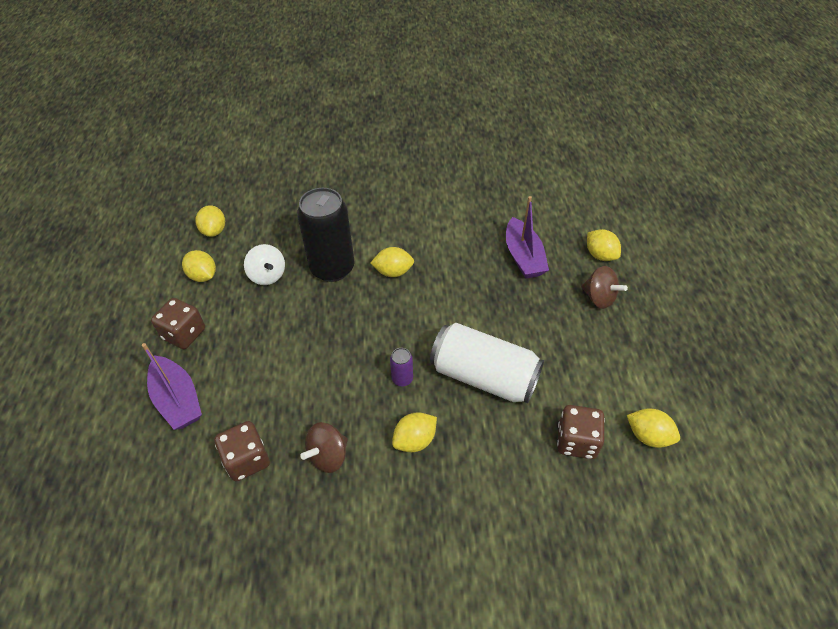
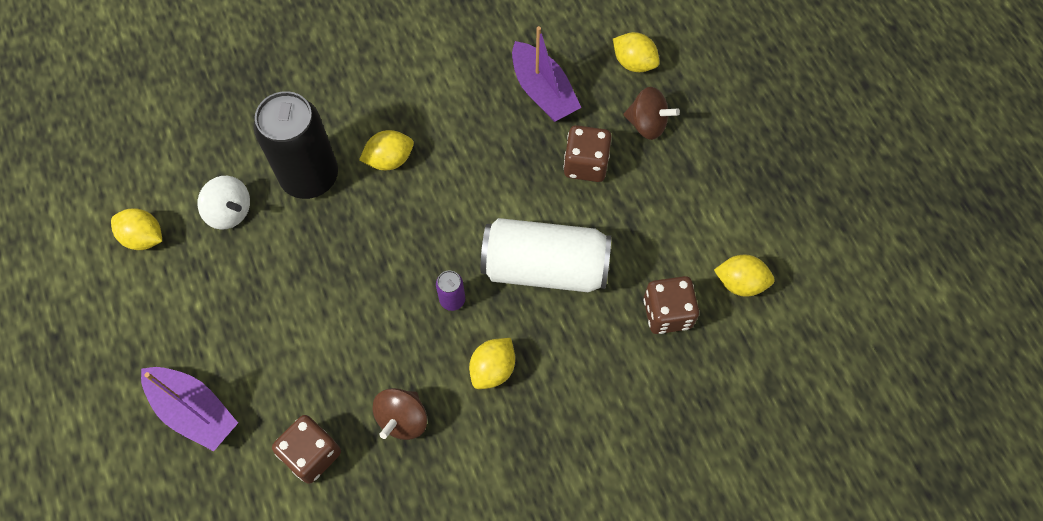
camera: 20 degrees left, 15 degrees up
brown dice [151,298,205,349] -> brown dice moved to [564,125,612,182]
yellow lemon [195,205,225,237] -> none

